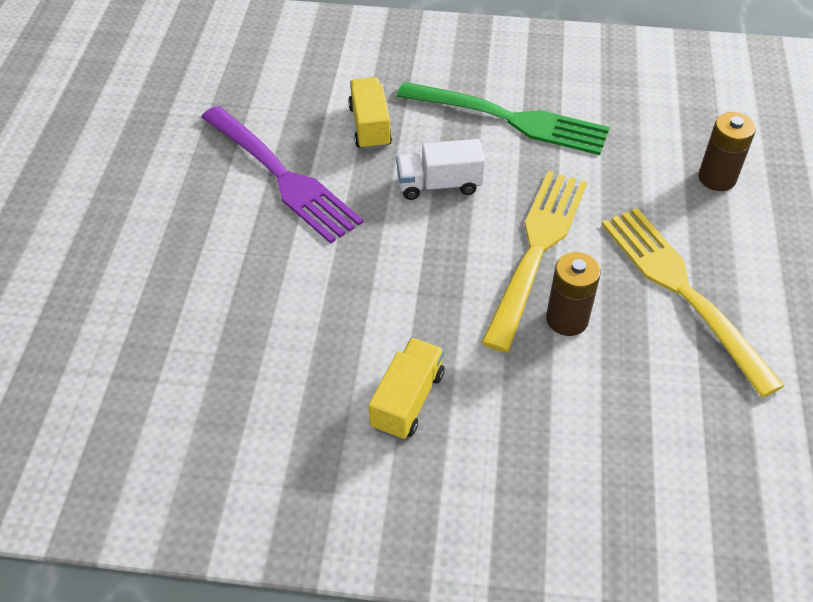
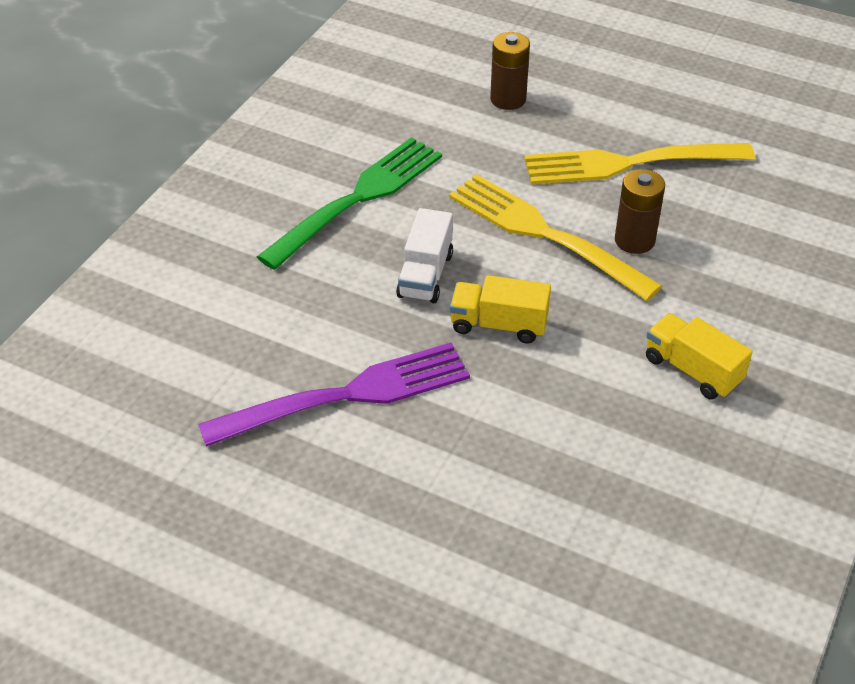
camera: 70 degrees left, 5 degrees down
yellow truck [348,77,392,150] -> yellow truck moved to [450,275,551,344]

